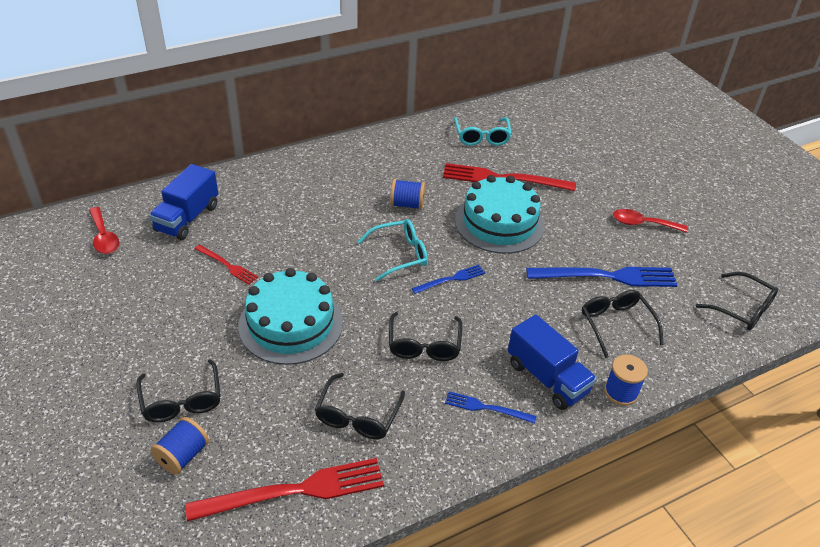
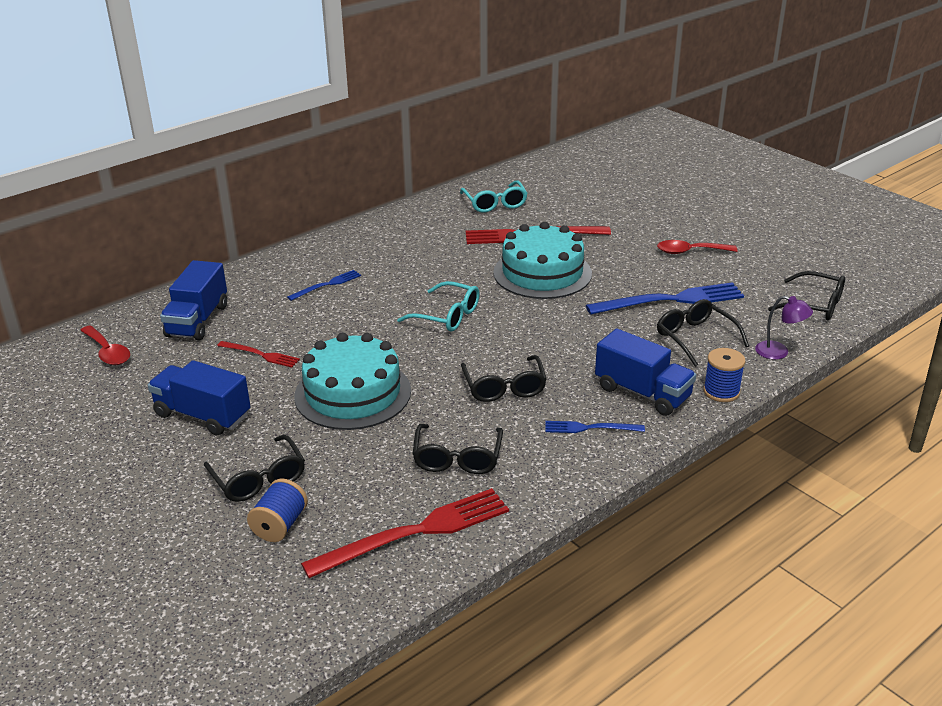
camera: 10 degrees left, 10 degrees down
turquoise glasses [358,219,428,281] -> turquoise glasses turned 60 degrees clockwise [397,281,480,332]
blue spool [390,179,425,210] -> none
blue fork [412,265,485,294] -> blue fork moved to [287,270,361,301]
none -> blue truck [148,360,251,435]
none -> purple lamp [755,296,813,360]

